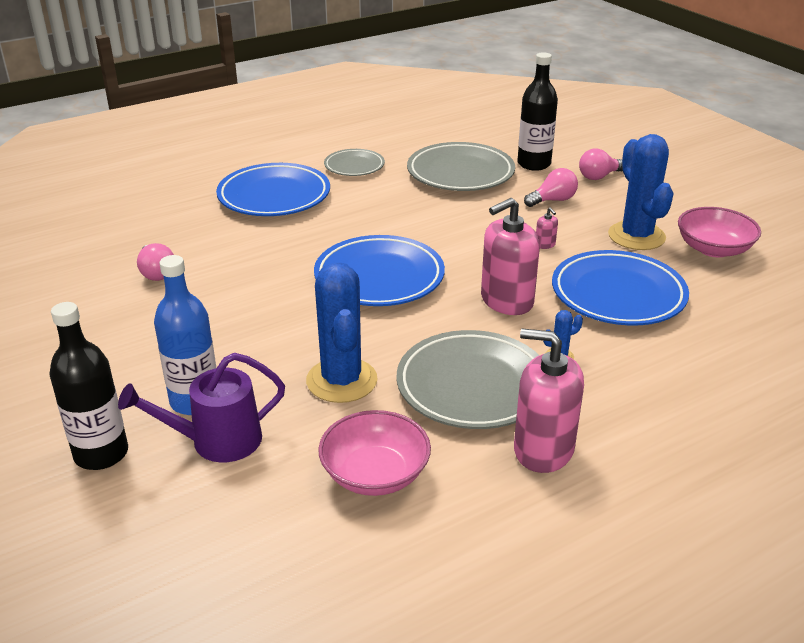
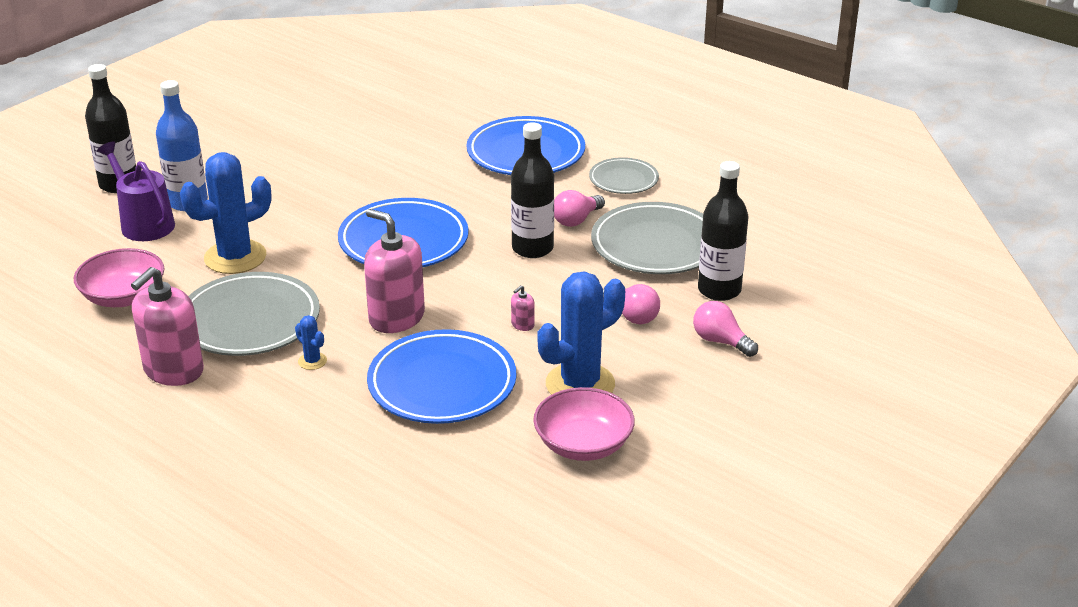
camera: 70 degrees right, 0 degrees up
pink light bulb [137,243,174,281] -> pink light bulb moved to [554,190,605,227]
pink soap dispenser [514,329,584,473] -> pink soap dispenser turned 150 degrees counterclockwise [131,267,204,386]
none -> black bottle [511,122,554,258]

